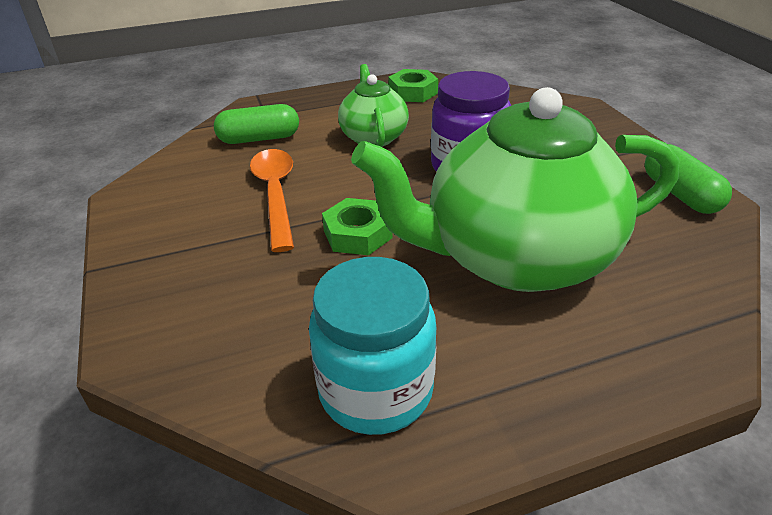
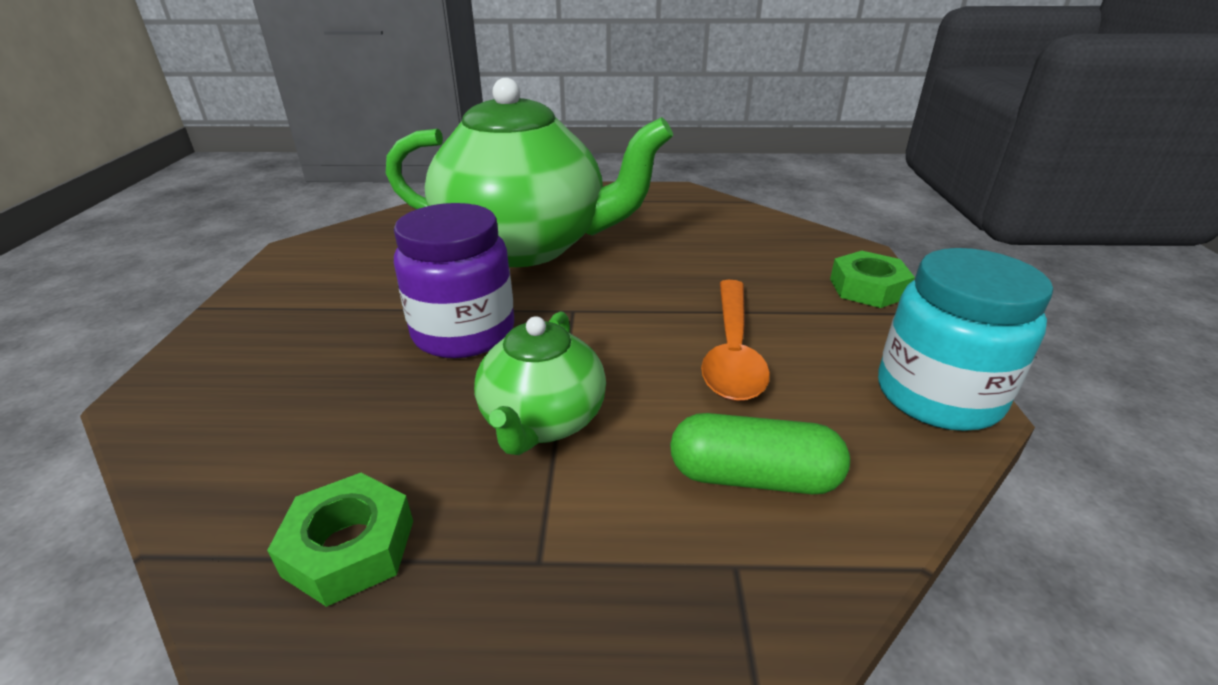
camera: 160 degrees left, 5 degrees down
turquoise jar [309,257,437,435] -> turquoise jar moved to [878,248,1053,431]
green nut [322,198,393,255] -> green nut moved to [830,251,915,308]
green capsule [645,144,732,214] -> none

